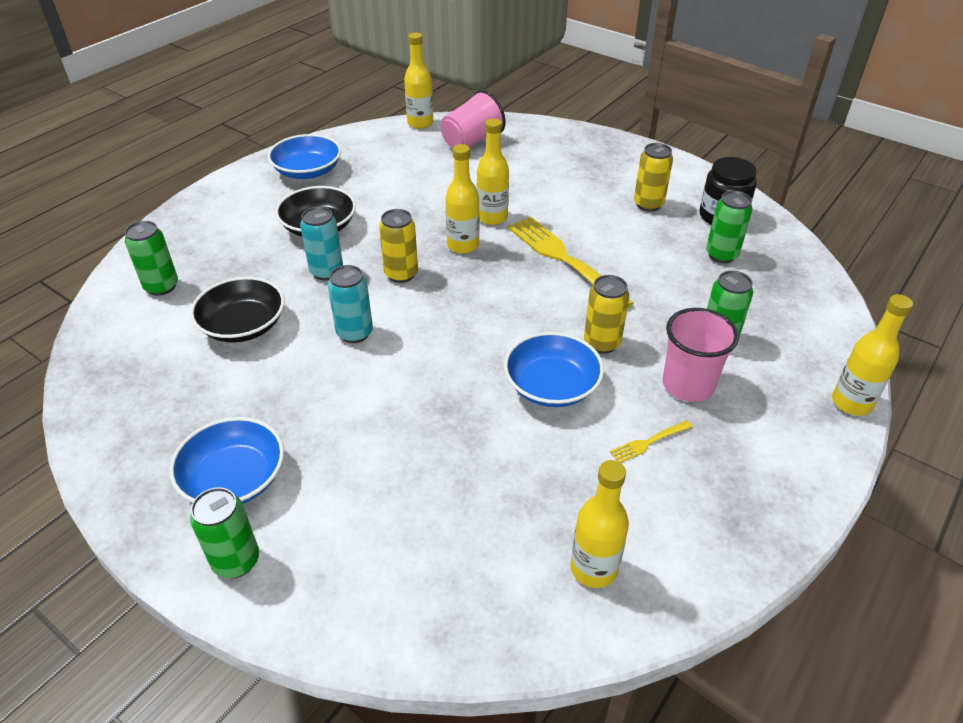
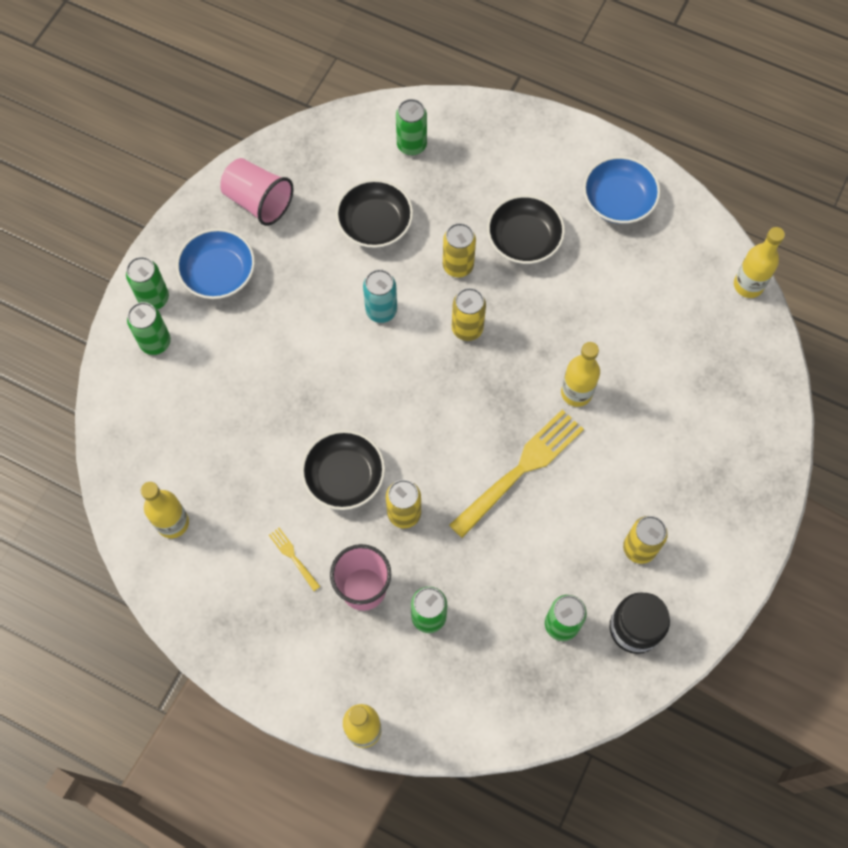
camera: 80 degrees right, 25 degrees up
turquoise can [300,207,343,280] -> yellow can [443,223,476,277]
pink cup [441,90,506,148] -> pink cup moved to [220,158,293,226]
yellow bottle [445,144,480,254] -> none
blue bowl [504,332,604,407] -> black bowl [301,430,385,510]
none -> green can [127,302,171,355]

